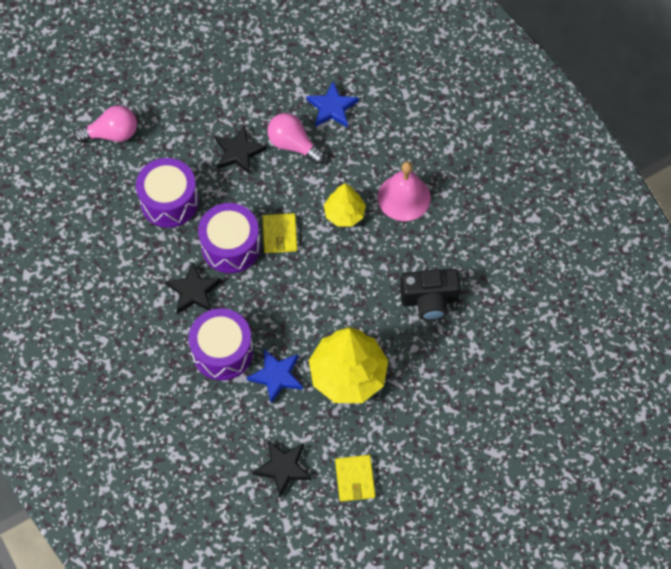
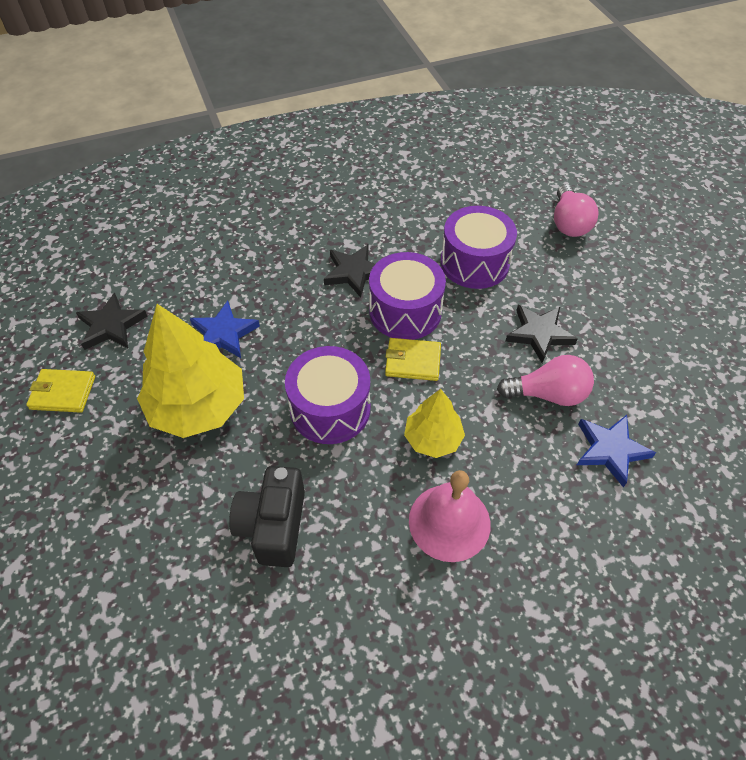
camera: 100 degrees right, 10 degrees down
purple drum [188,308,253,380] -> purple drum moved to [285,346,371,444]
pink light bulb [267,113,325,164] -> pink light bulb turned 45 degrees clockwise [497,355,594,406]

